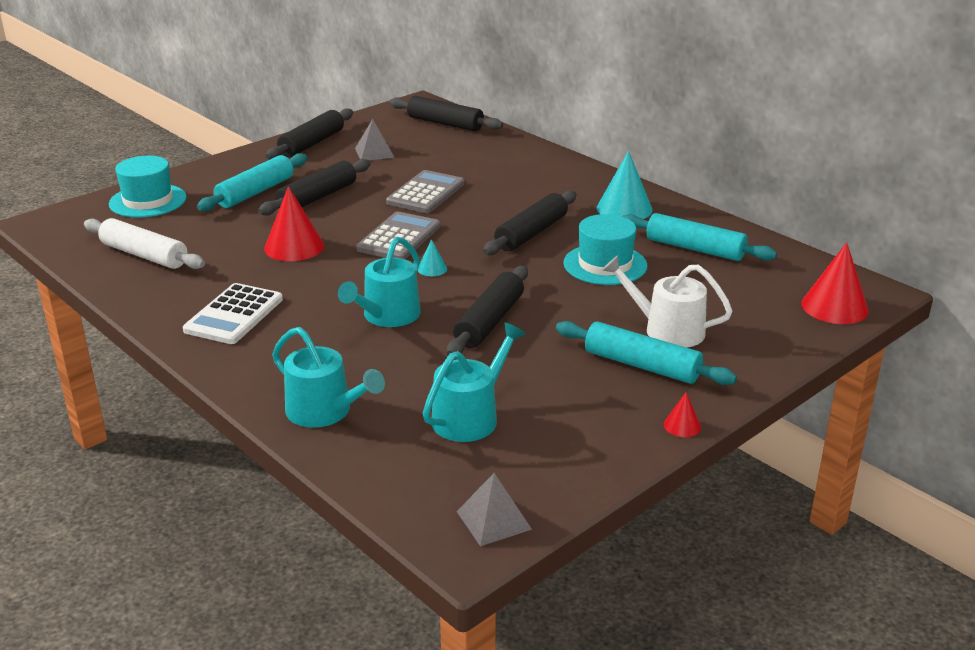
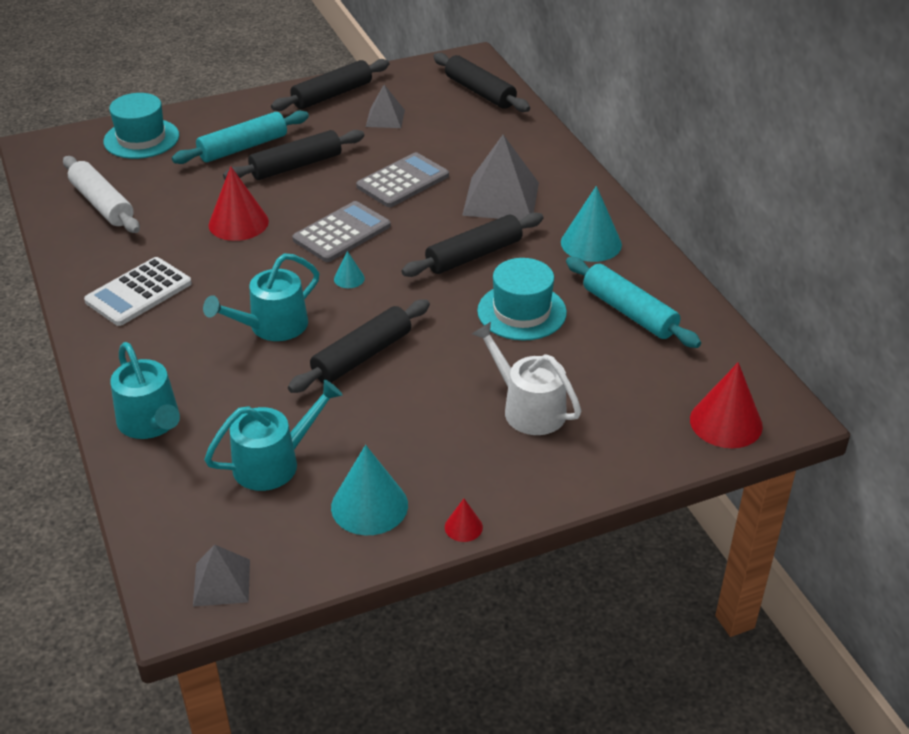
camera: 20 degrees right, 10 degrees up
turquoise rolling pin [556,321,737,385] -> none
none -> turquoise cone [331,445,408,535]
none -> grey pyramid [462,135,539,220]

